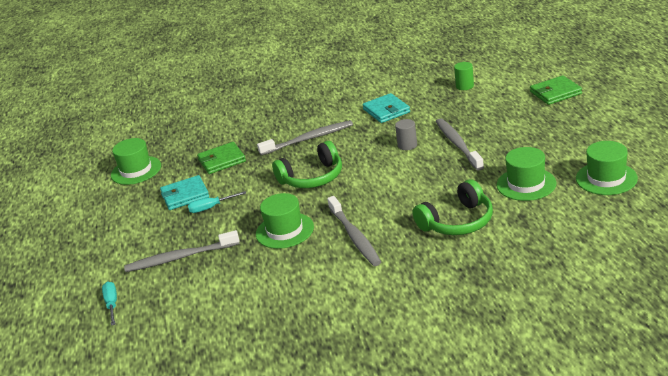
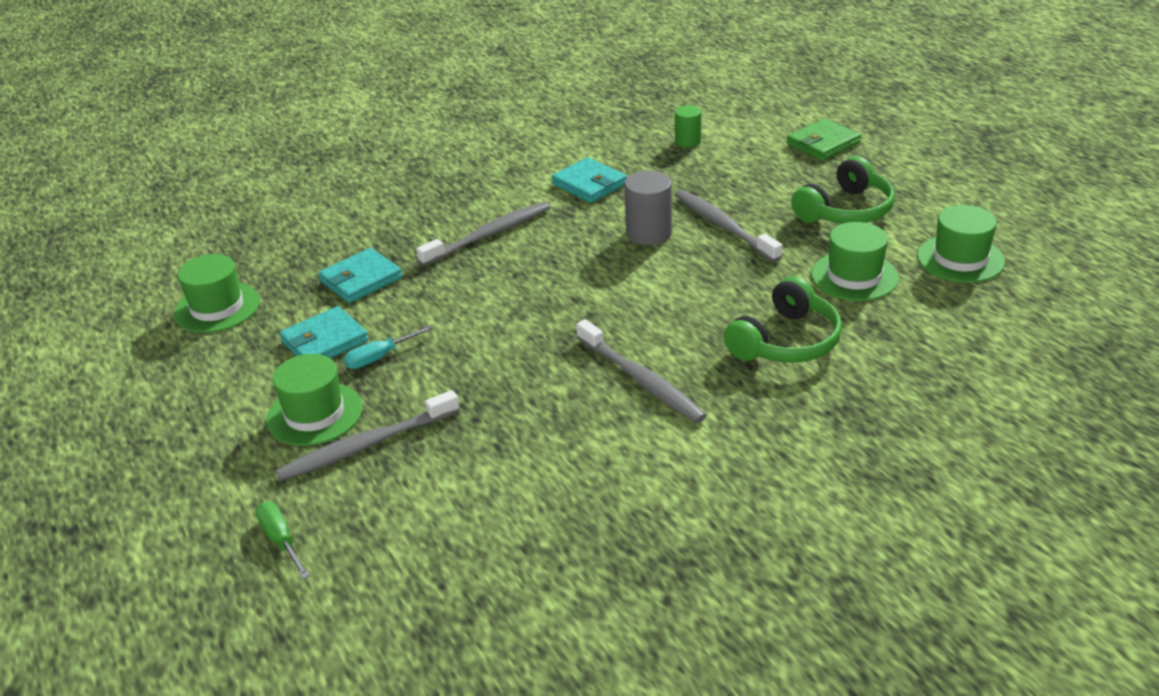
camera: 20 degrees left, 5 degrees up
turquoise screwdriver [102,282,117,326] -> green screwdriver [256,502,310,579]
green wallet [197,142,246,174] -> turquoise wallet [318,248,403,303]
green hat [256,193,314,249] -> green hat moved to [266,354,362,446]
green headphones [272,141,342,188] -> green headphones moved to [791,156,895,224]
grey cylinder [395,119,417,150] -> grey cylinder [624,171,672,245], size x1.57

